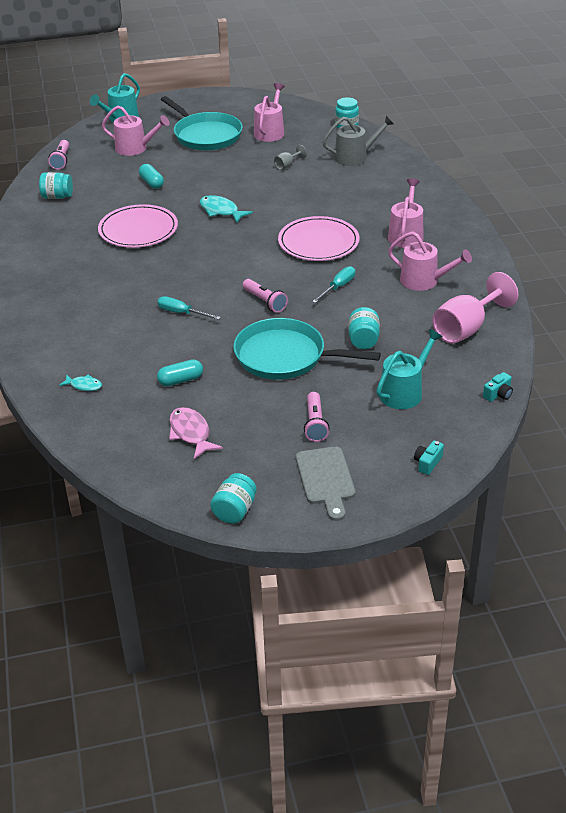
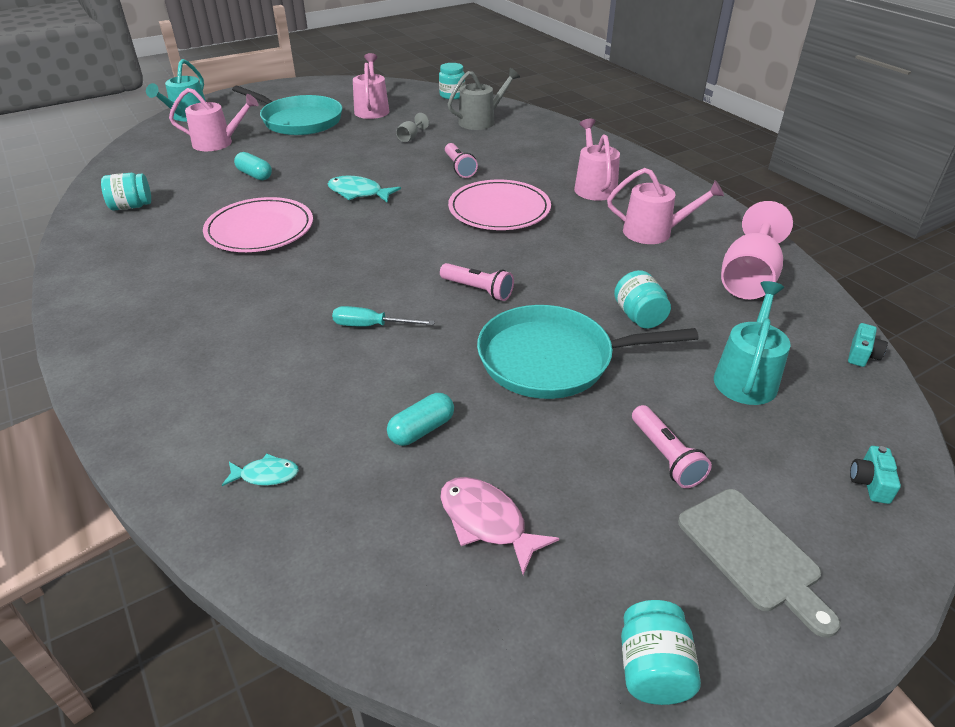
camera: 20 degrees left, 0 degrees up
pink flashlight [48,140,69,170] -> pink flashlight moved to [445,143,478,178]
turquoise screwdriver [312,266,355,303] -> none

